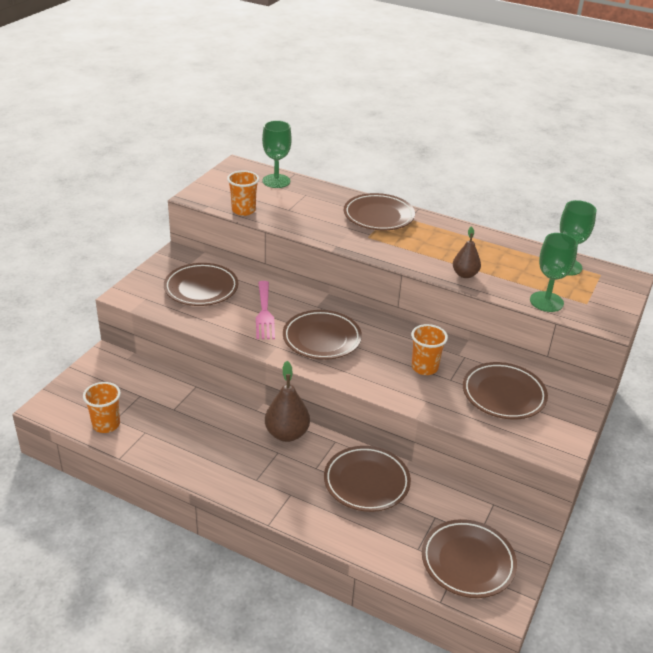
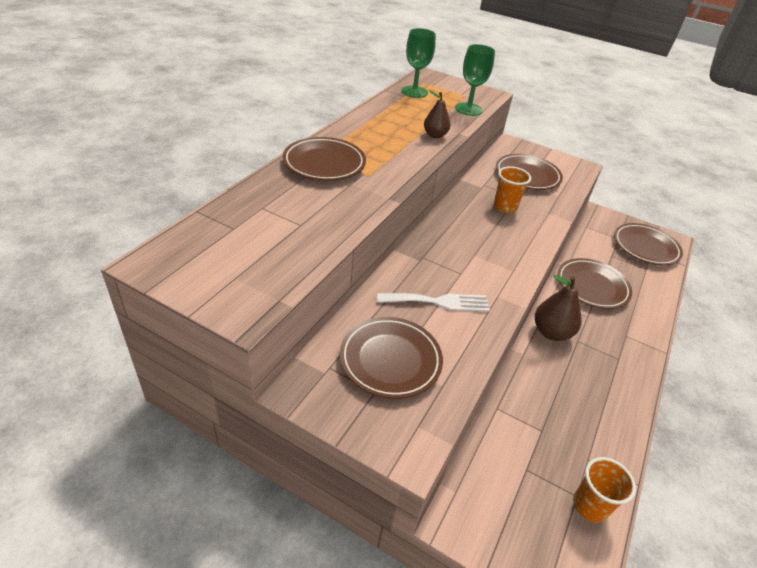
camera: 90 degrees left, 5 degrees up
orange cup [227,171,259,216] -> none
pink fork [256,281,275,339] -> white fork [377,293,490,312]
green goblet [262,120,292,188] -> none
brown plate [283,310,362,360] -> none

